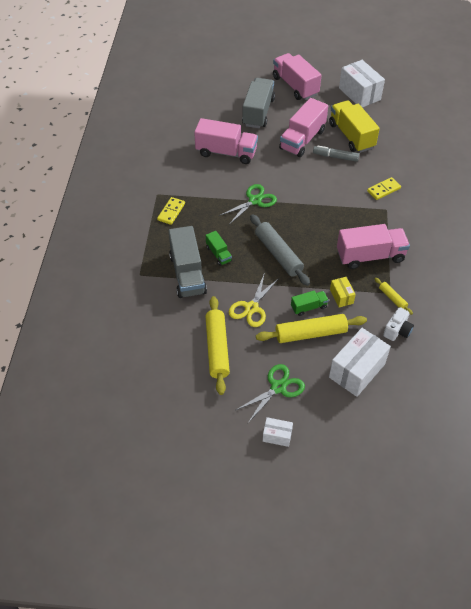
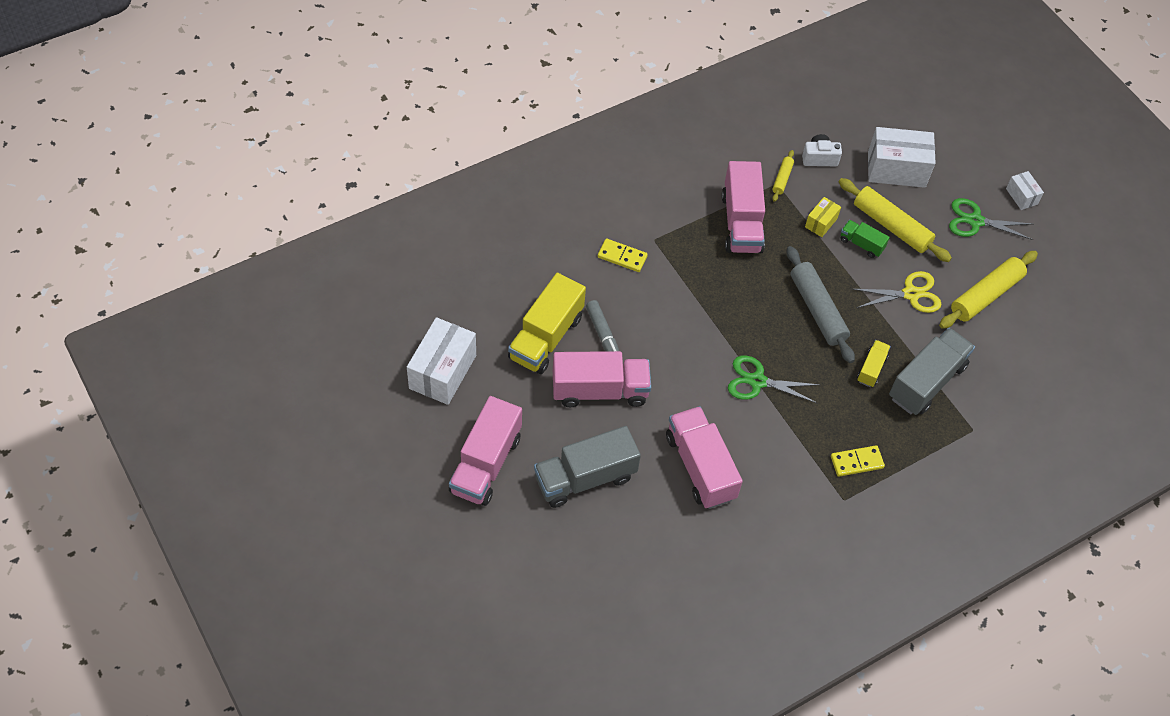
camera: 130 degrees left, 5 degrees up
green truck [206,231,232,266] -> yellow truck [857,340,891,387]
grey rolling pin [250,214,310,286] -> grey rolling pin turned 45 degrees counterclockwise [787,246,855,363]
pink truck [337,224,410,269] -> pink truck turned 135 degrees counterclockwise [721,161,765,254]

